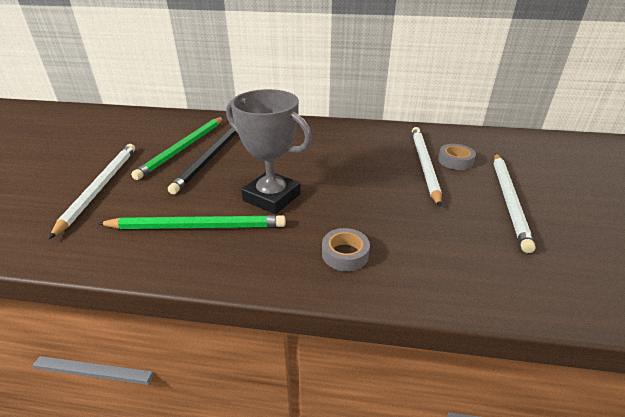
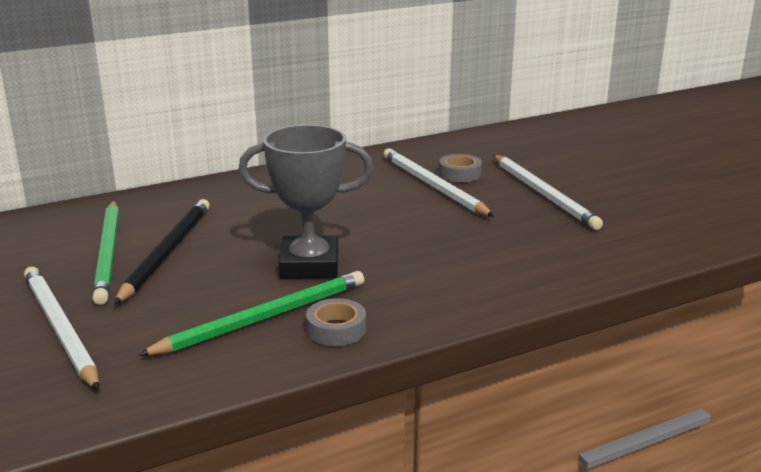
camera: 35 degrees left, 10 degrees down
black pencil [168,127,237,194] -> black pencil turned 150 degrees counterclockwise [114,199,210,305]
grey tape [322,228,370,271] -> grey tape moved to [306,298,366,346]

